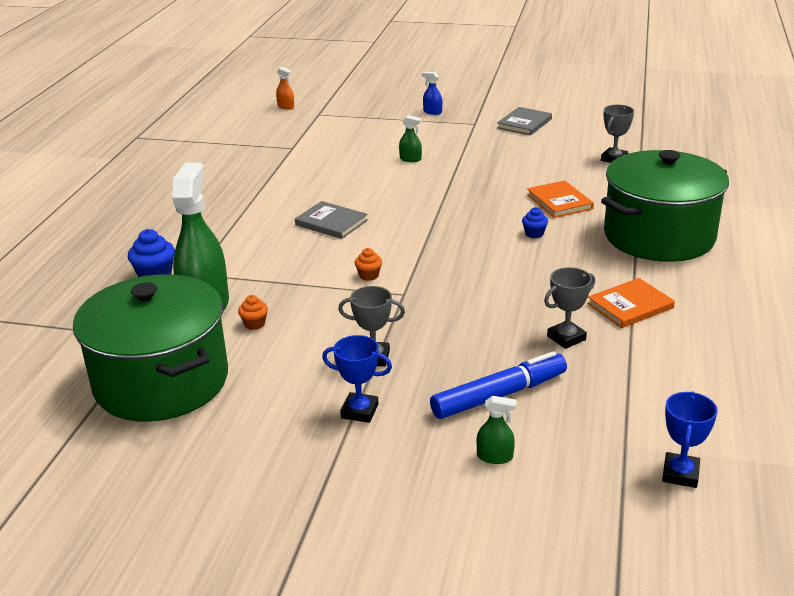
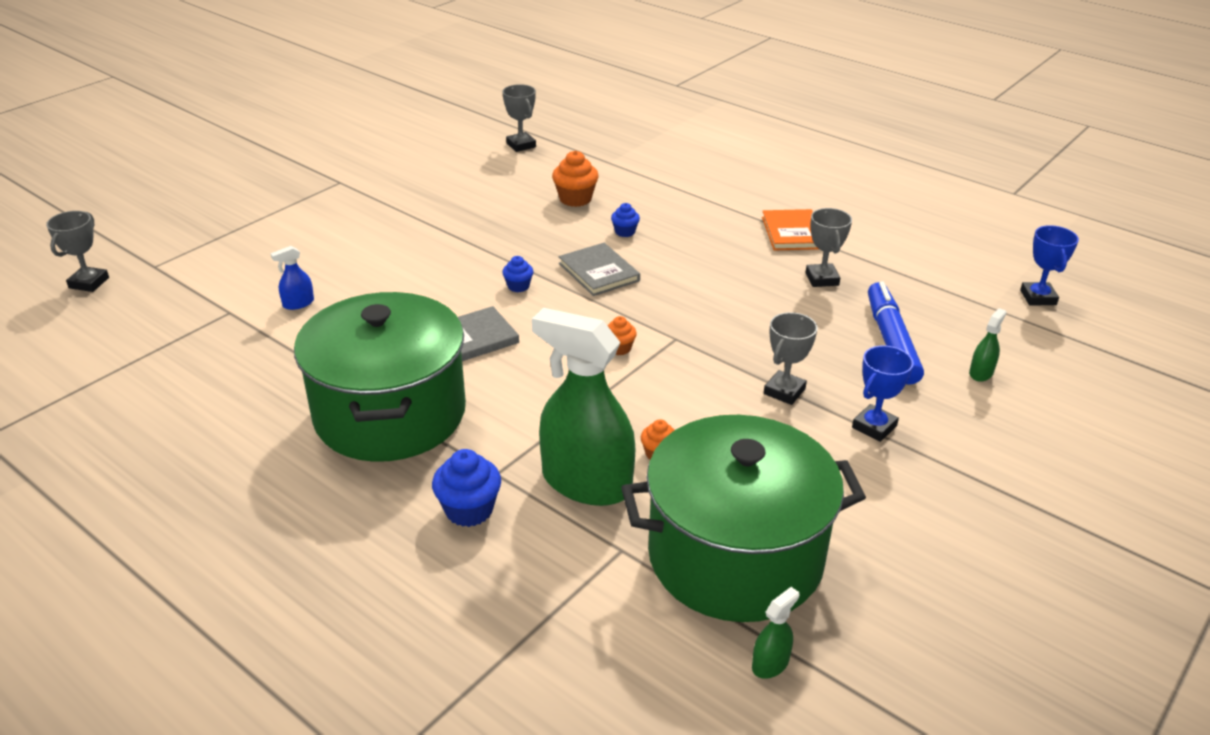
camera: 65 degrees left, 5 degrees up
orange spray bottle [276,67,294,110] -> grey trophy [46,211,109,292]
green spray bottle [399,115,422,162] -> green spray bottle moved to [752,587,799,679]
blue spray bottle [422,72,442,115] -> blue spray bottle moved to [271,246,314,310]
grey book [497,107,552,135] -> grey book moved to [559,243,640,296]
orange book [527,180,594,218] -> orange cupcake [552,151,599,207]
green pot [601,150,729,262] -> green pot moved to [294,292,466,462]
blue trophy [662,392,718,488] -> blue trophy turned 45 degrees clockwise [1020,225,1079,305]
none -> blue cupcake [502,256,533,292]

